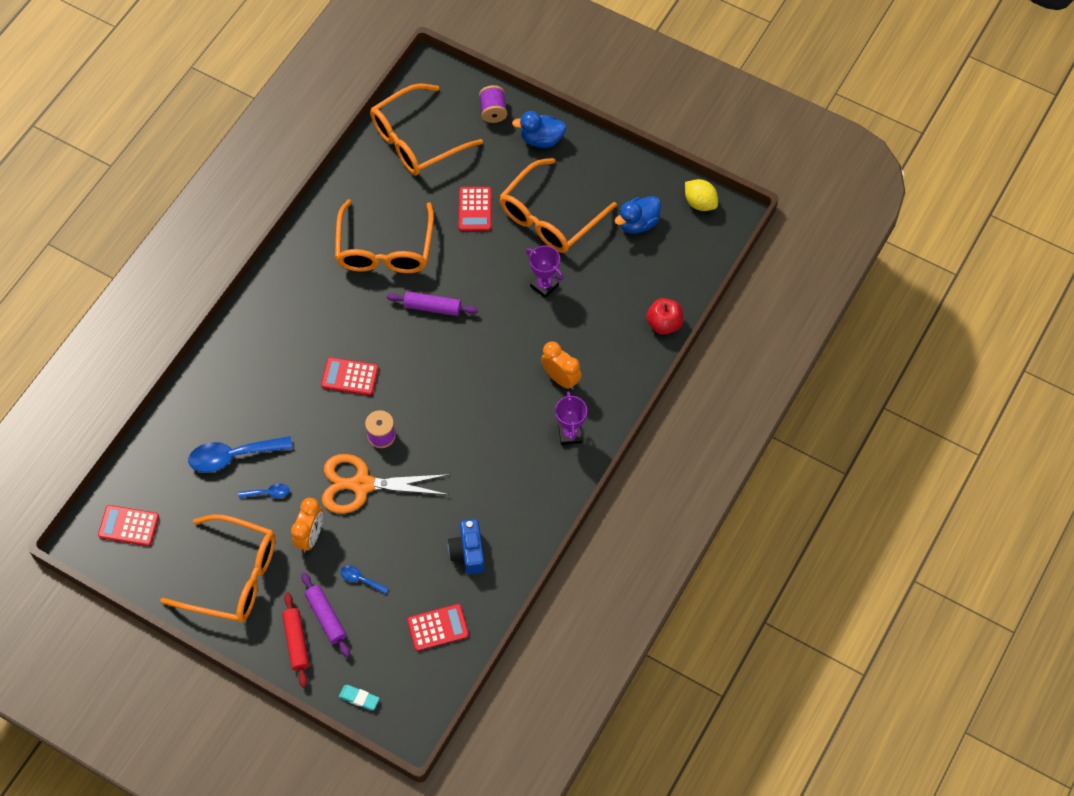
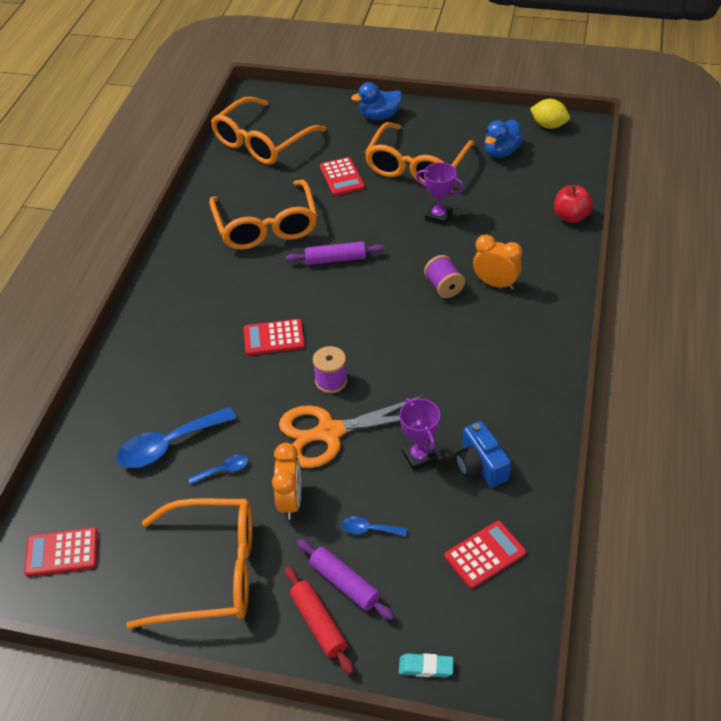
camera: 15 degrees left, 15 degrees down
purple spool [479,85,507,123] -> purple spool moved to [424,255,465,298]
purple trophy [555,392,587,445] -> purple trophy moved to [399,398,440,471]

